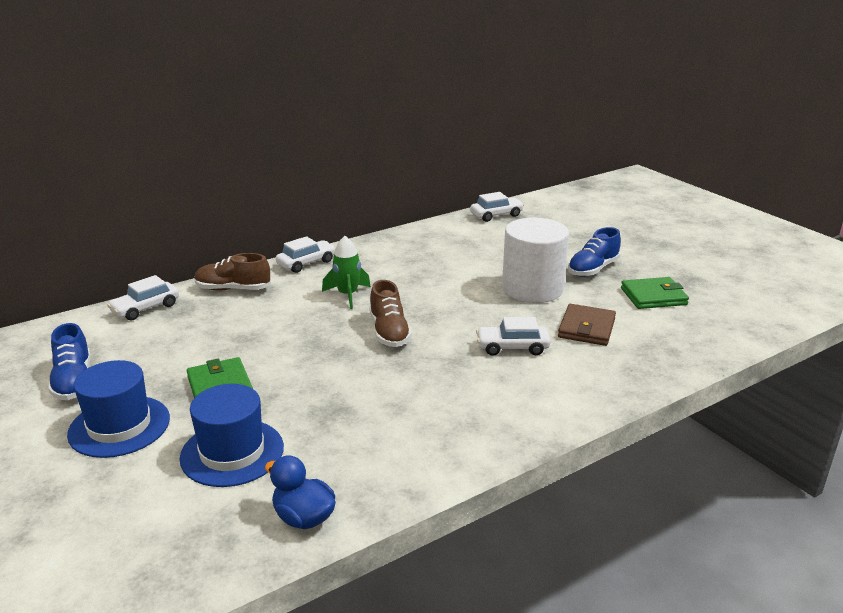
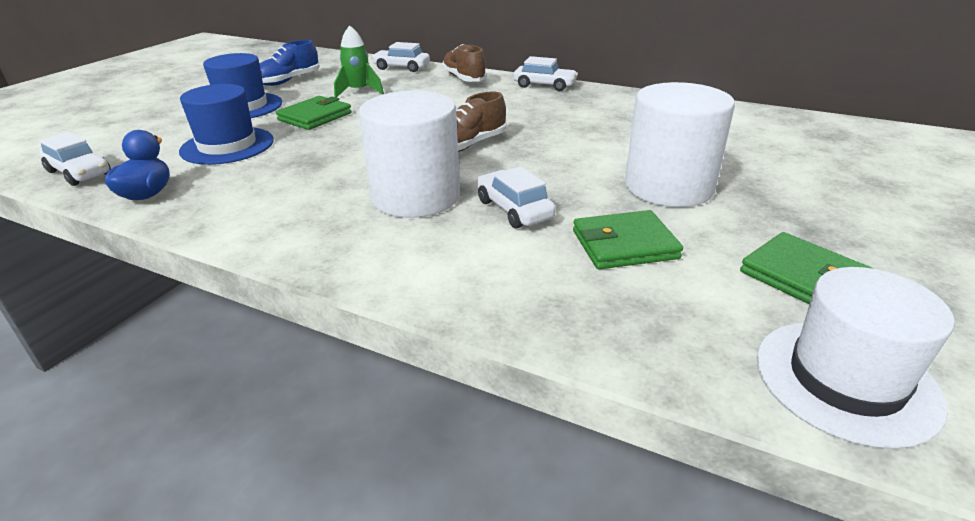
camera: 60 degrees right, 5 degrees up
green rocket [322,236,371,309] -> green rocket moved to [334,25,384,98]
white car [470,192,524,222] -> white car moved to [39,132,111,186]
brown wallet [558,304,616,346] -> green wallet [573,210,683,269]
blue shoe [568,227,621,277] -> none
none -> white cylinder [359,91,460,218]
none -> white hat [756,267,955,449]

